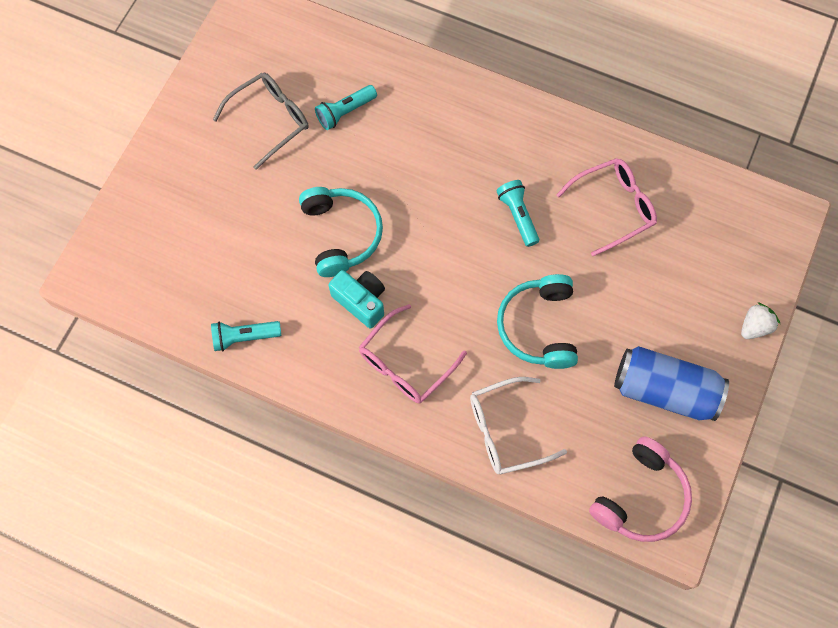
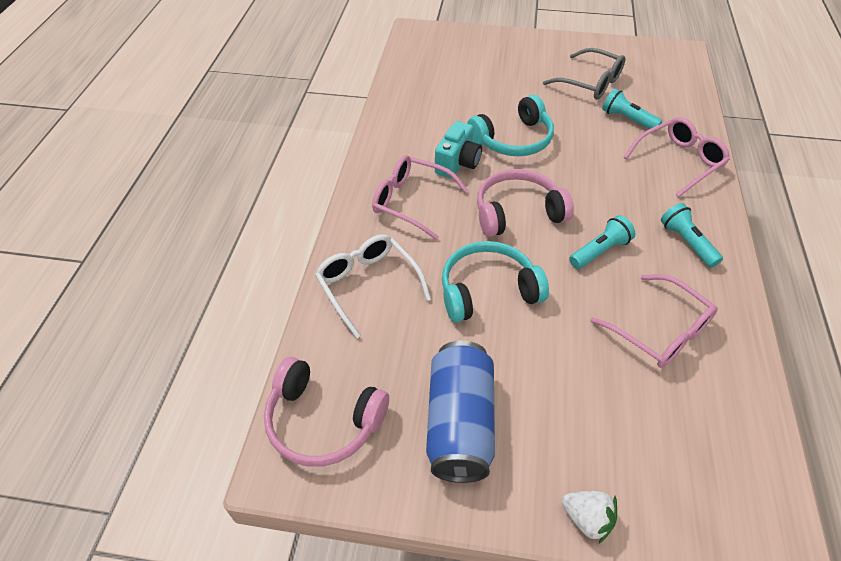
camera: 75 degrees right, 20 degrees down
turquoise flashlight [211,321,281,351] -> turquoise flashlight moved to [661,203,723,268]
none -> pink headphones [477,169,574,237]
none -> pink glasses [624,117,730,197]

